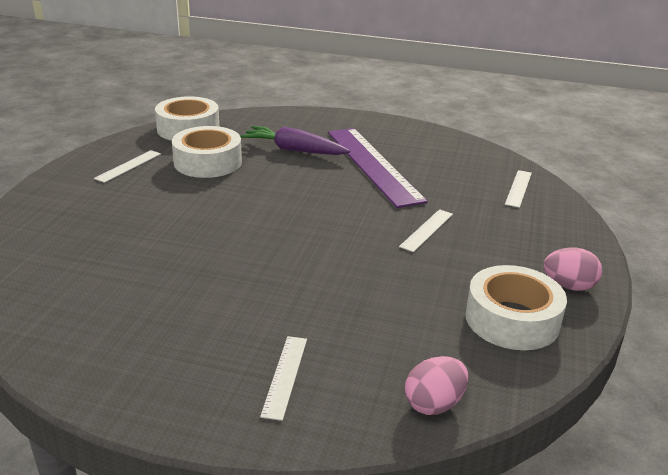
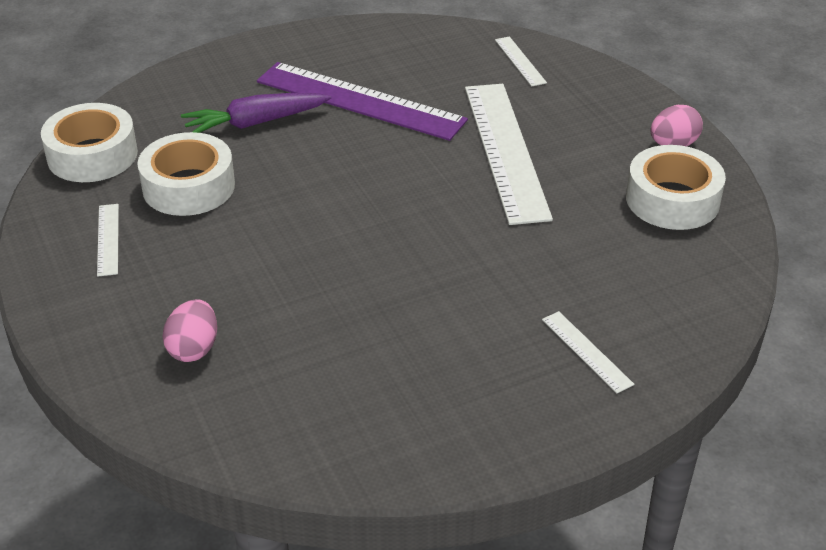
camera: 40 degrees left, 10 degrees up
white ruler [399,209,453,252] -> white ruler [465,84,553,225], size x2.29
pink egg [405,356,468,415] -> pink egg moved to [162,299,217,362]

